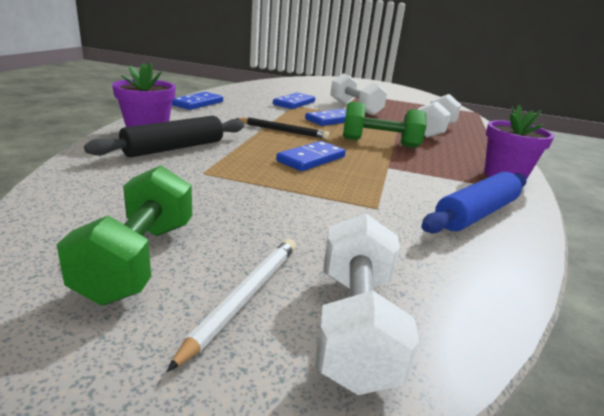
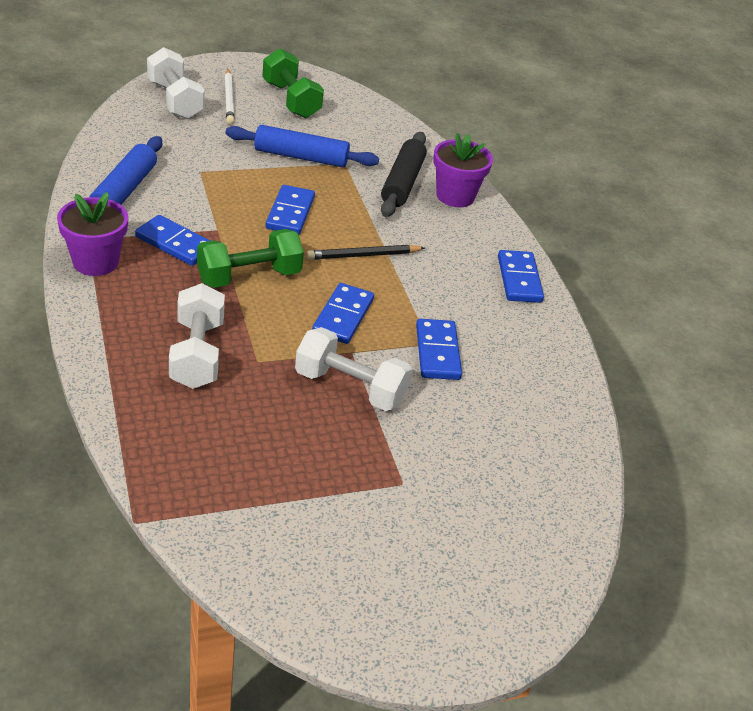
camera: 145 degrees right, 15 degrees up
none -> blue domino [135,215,211,266]
none -> blue rolling pin [225,125,379,167]

